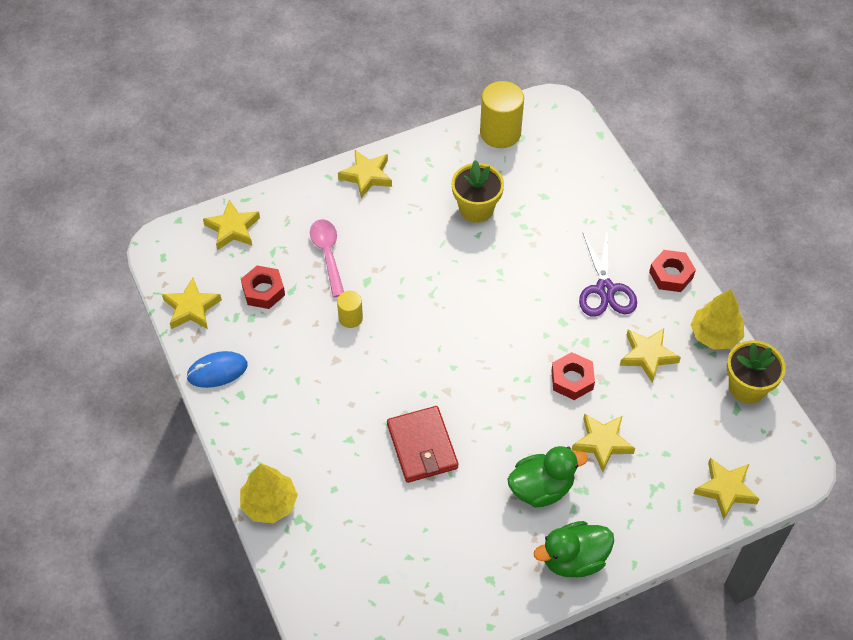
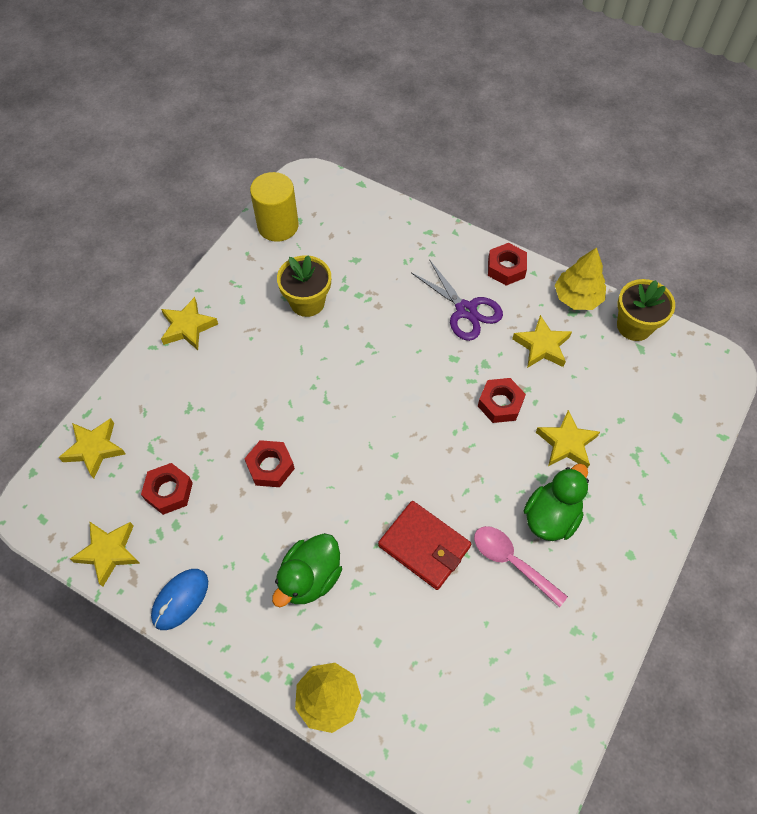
camera: 35 degrees left, 5 degrees up
pink spoon [310,219,344,297] -> pink spoon moved to [474,526,568,607]
yellow cylinder [337,291,363,328] -> red nut [245,440,295,487]
green duck [534,521,614,577] -> green duck moved to [272,533,342,607]
yellow star [693,458,760,520] -> none

